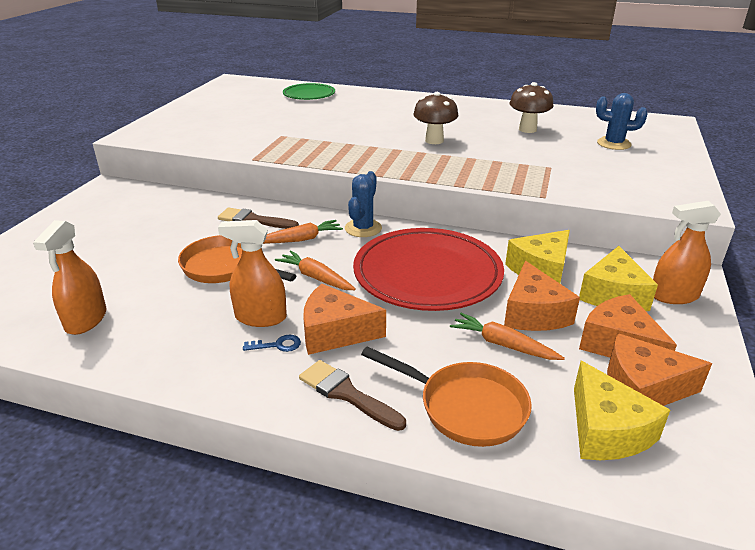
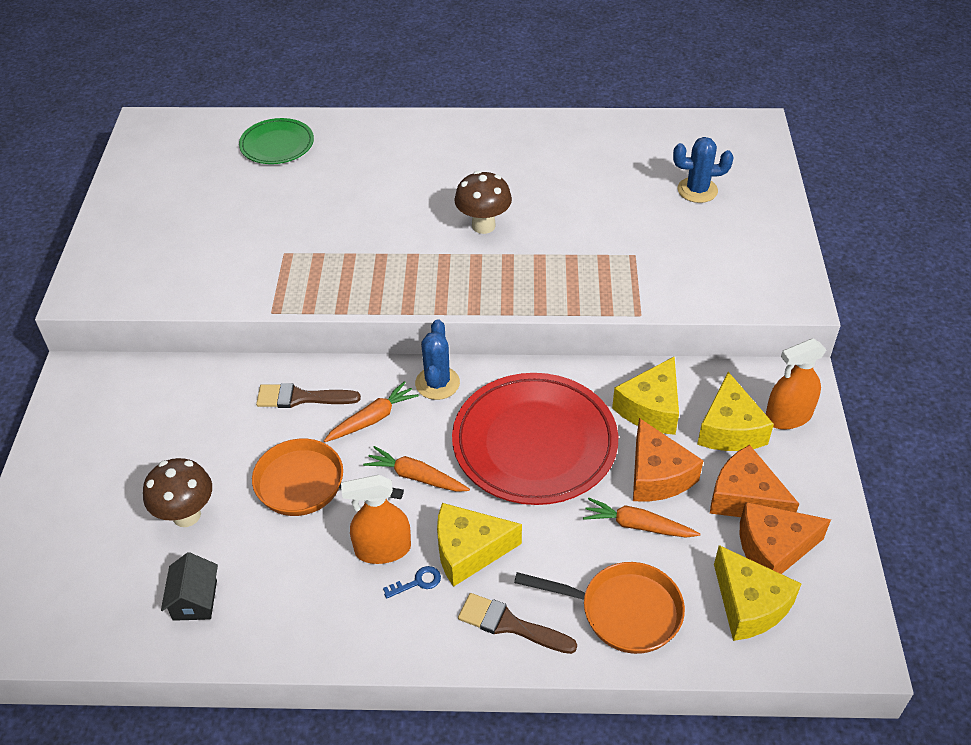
camera: 15 degrees left, 15 degrees up
orange spray bottle [33,220,106,335] -> black house [161,552,218,621]
orange cheese [303,284,386,355] -> yellow cheese [437,503,522,587]
brown mushroom [510,82,553,133] -> brown mushroom moved to [143,458,212,527]

